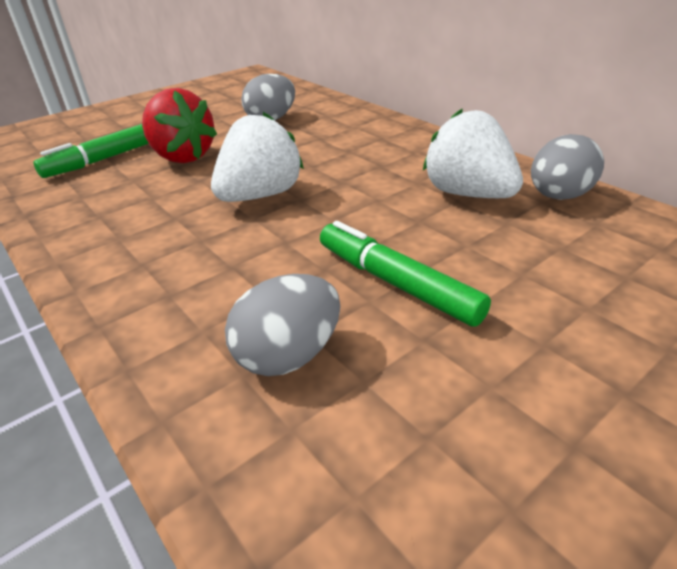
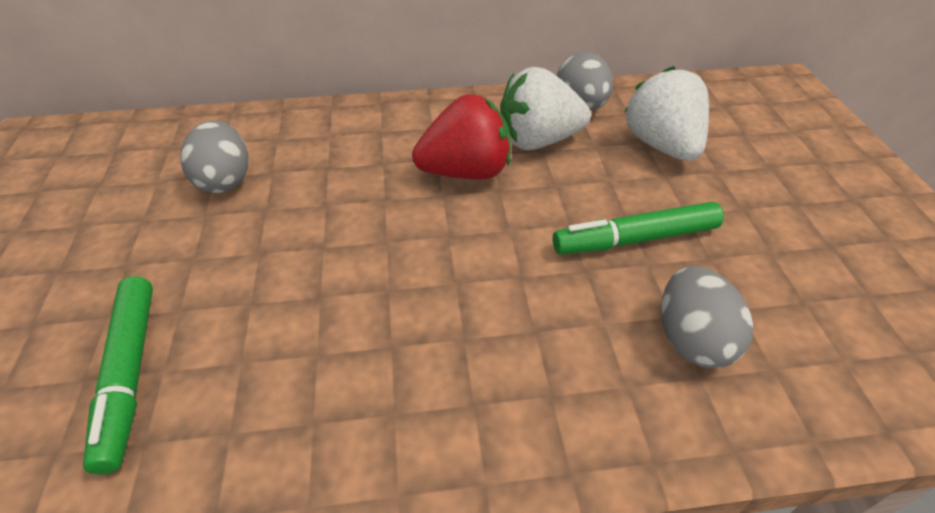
camera: 60 degrees left, 10 degrees up
red strawberry [142,88,217,163] -> red strawberry moved to [412,94,511,180]
white strawberry [211,112,304,202] -> white strawberry moved to [625,66,709,161]

